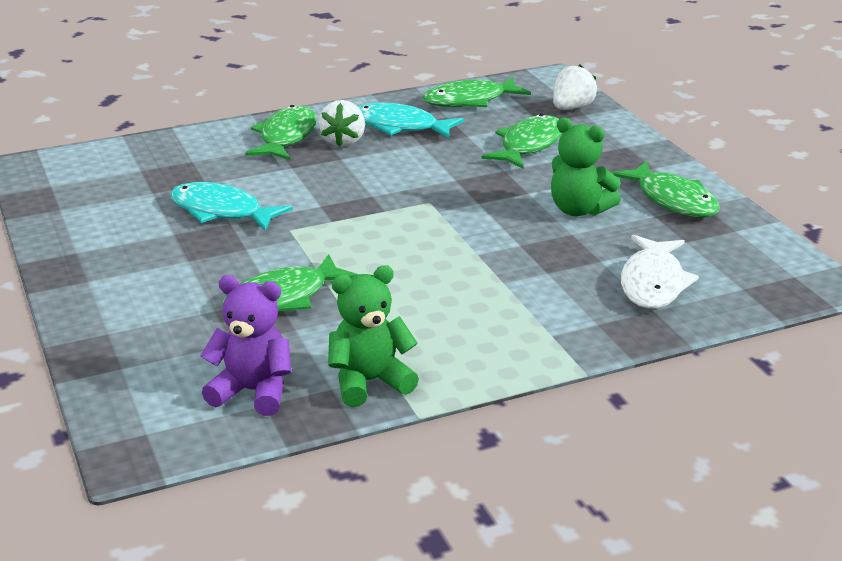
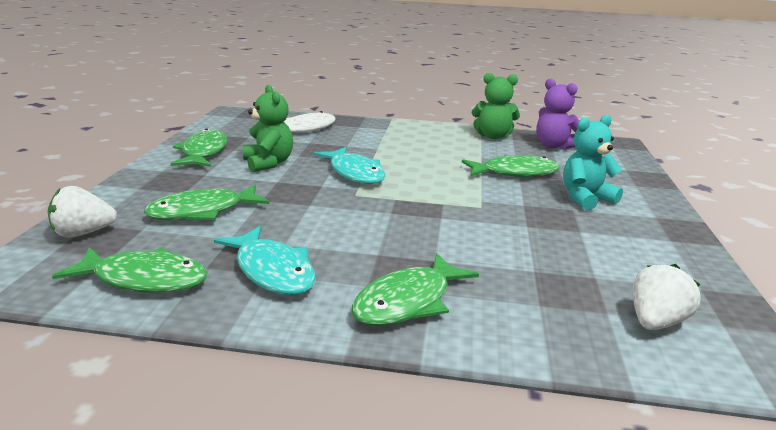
camera: 150 degrees left, 5 degrees down
turquoise fish [170,182,293,231] -> turquoise fish moved to [314,147,385,184]
white strawberry [319,100,365,147] -> white strawberry moved to [633,264,701,330]
none -> turquoise teddy bear [563,115,623,210]

